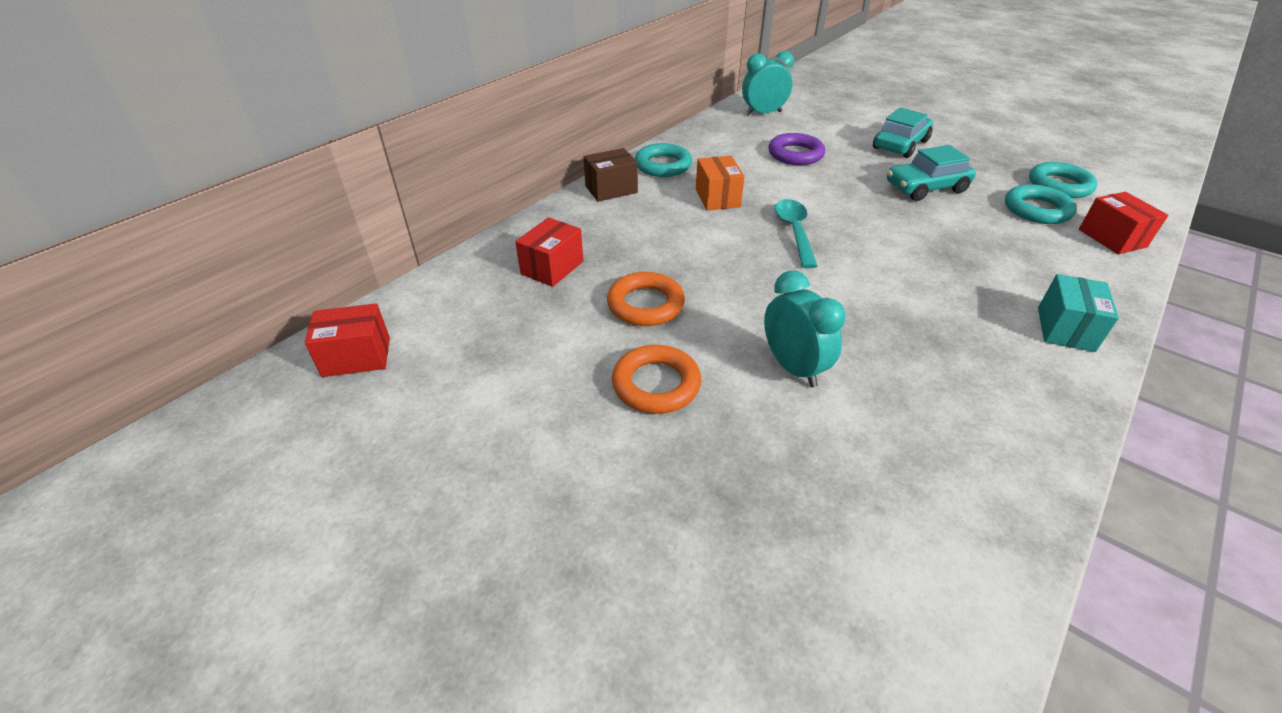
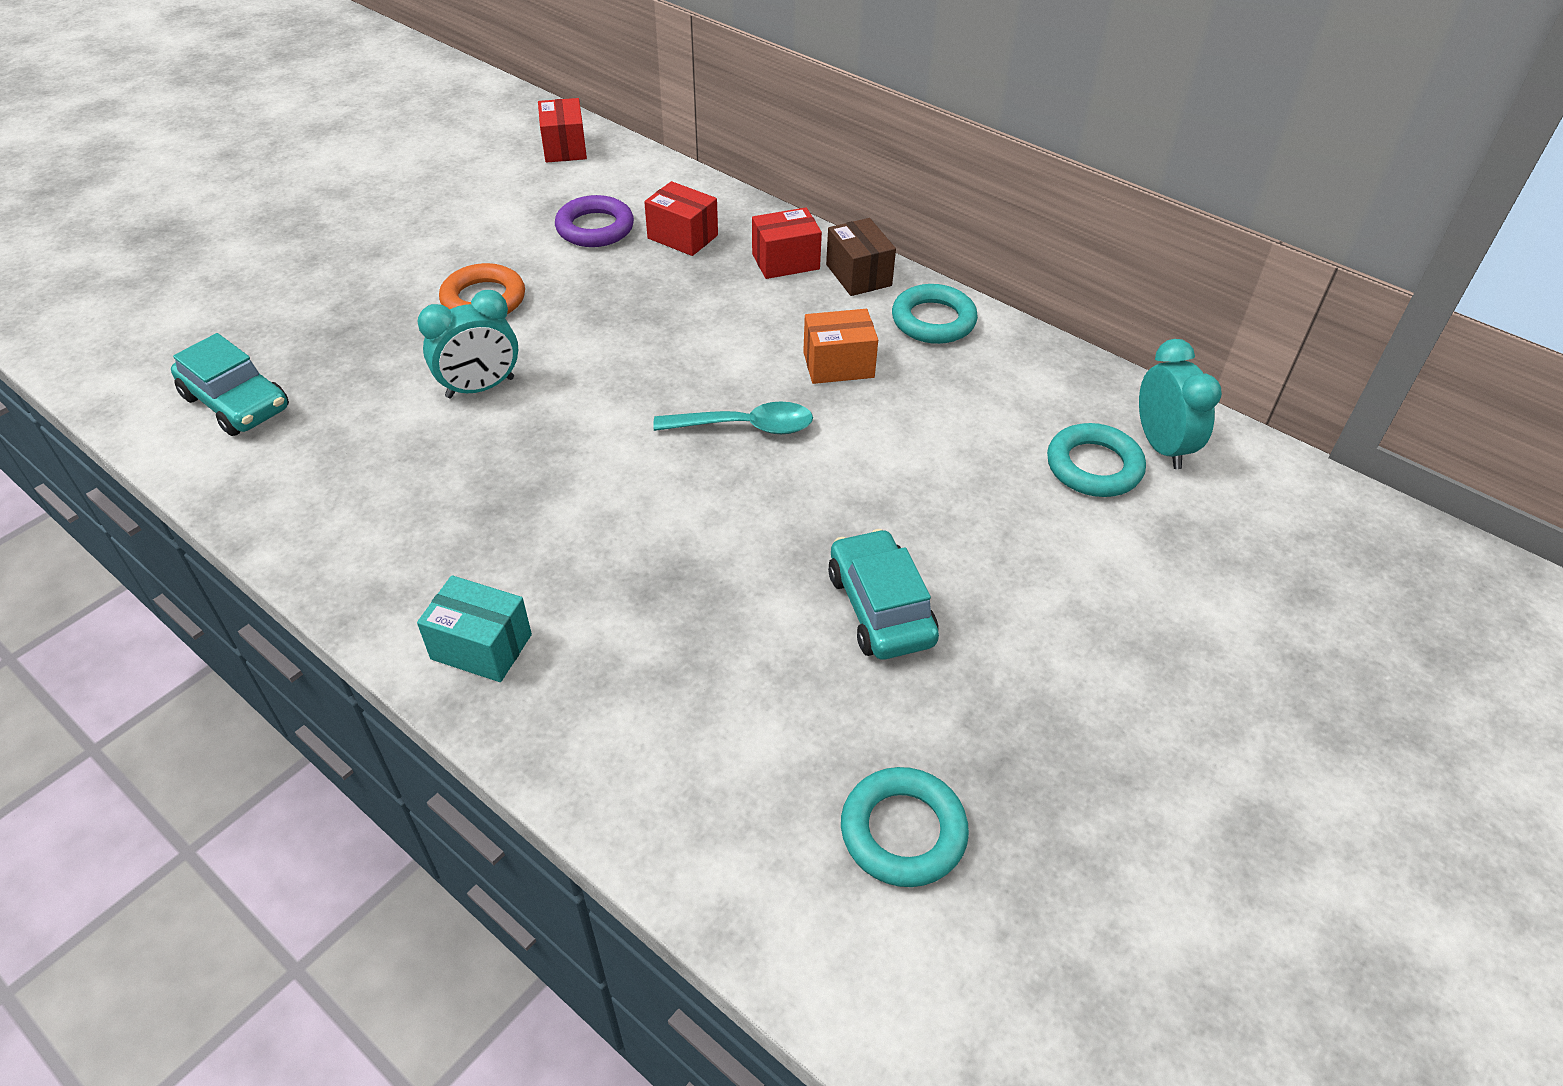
camera: 90 degrees right, 5 degrees up
orange ring [607,272,685,326] -> none
purple ring [768,133,825,165] -> purple ring moved to [555,195,634,247]
turquoise car [873,107,933,158] -> turquoise car moved to [171,333,289,436]
turquoise ring [1005,184,1076,224] -> turquoise ring moved to [1047,423,1146,497]
red box [1079,192,1168,254] -> red box moved to [752,208,822,279]

